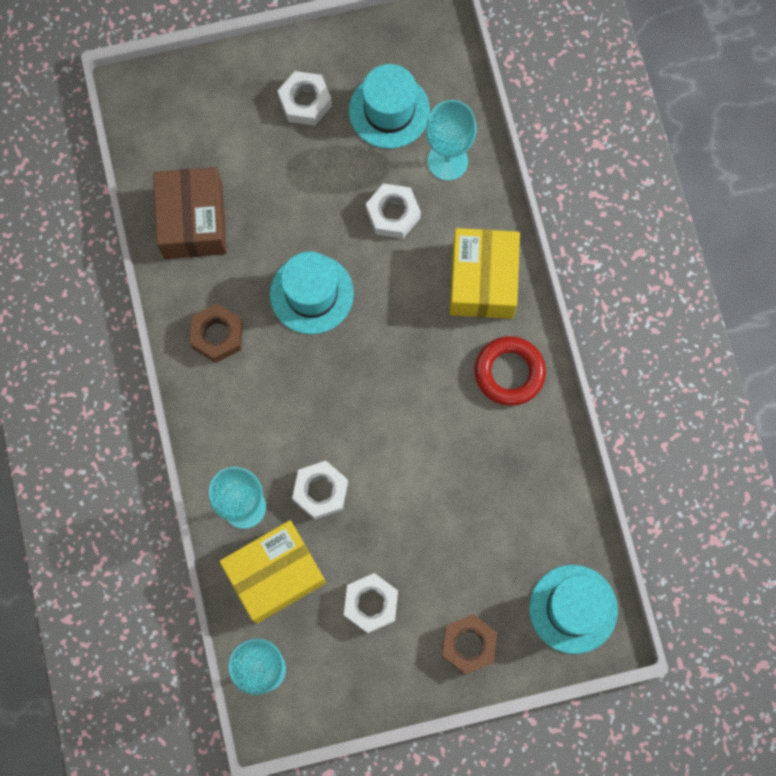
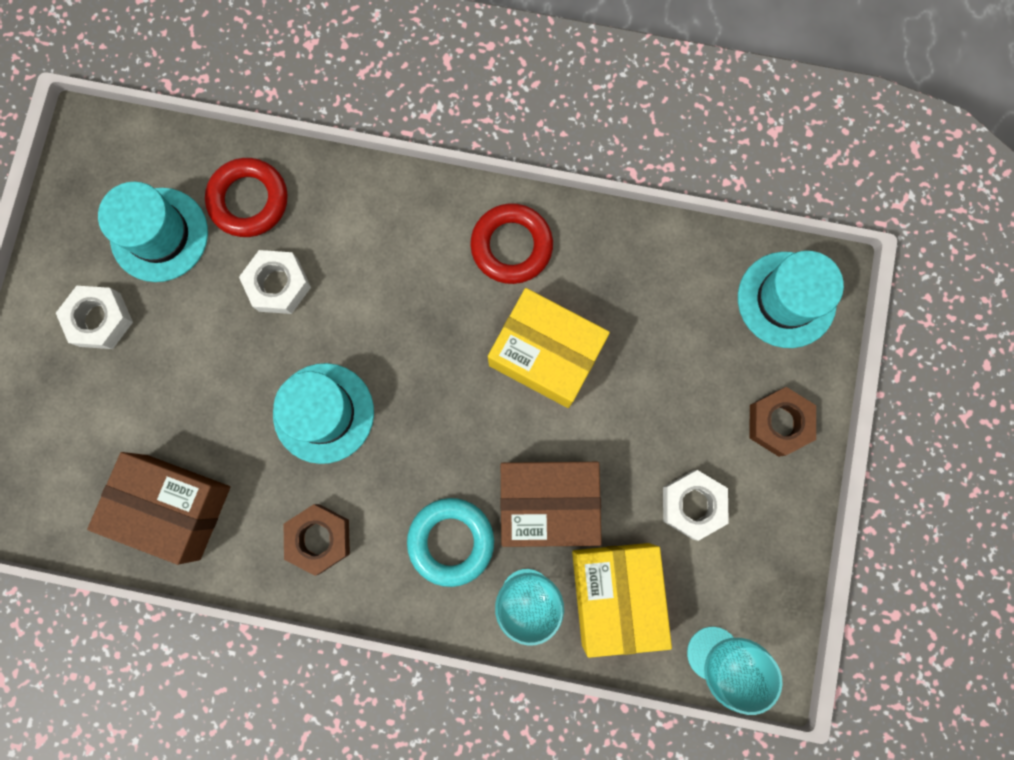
camera: 65 degrees left, 5 degrees up
white nut [292,461,348,520] -> brown box [500,462,602,547]
turquoise goblet [426,100,477,181] -> red ring [205,158,287,237]
yellow box [449,228,520,319] -> yellow box moved to [488,288,610,408]
none -> turquoise ring [407,498,494,587]

